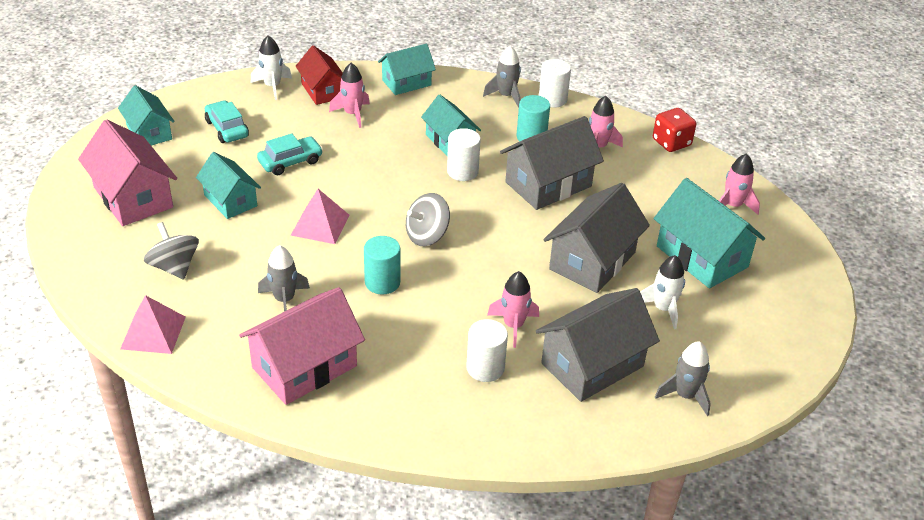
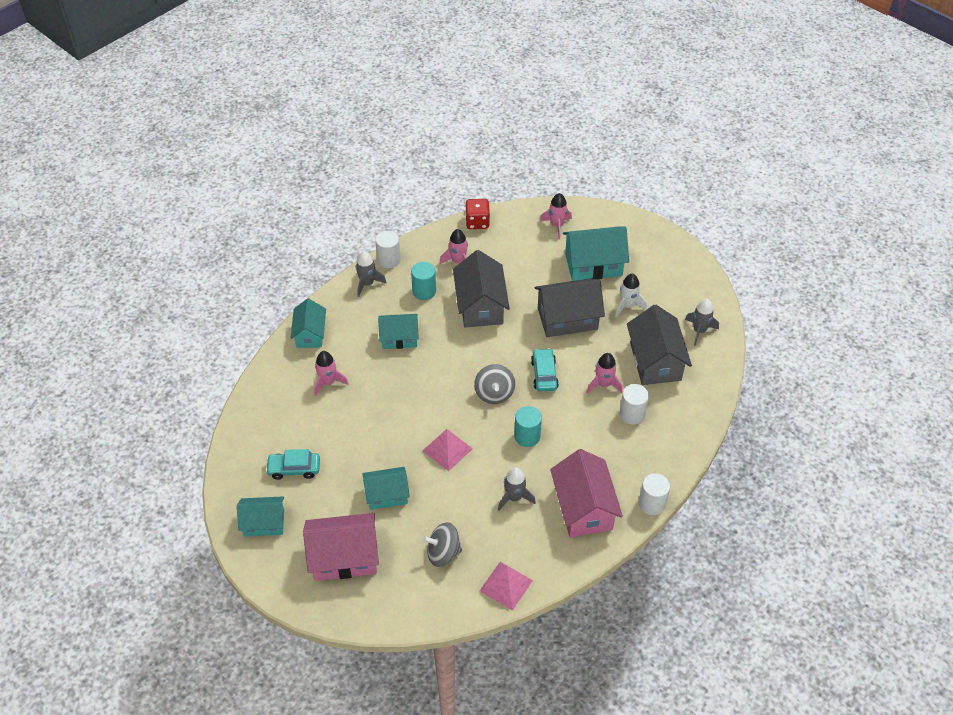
camera: 60 degrees left, 10 degrees up
white rocket [251,35,292,100] -> none
turquoise car [257,134,323,175] -> turquoise car moved to [531,348,559,391]
red house [296,45,343,105] -> none
white cylinder [447,128,481,181] -> white cylinder moved to [639,473,670,515]
grey house [543,183,650,293] -> grey house turned 75 degrees counterclockwise [535,278,605,337]

